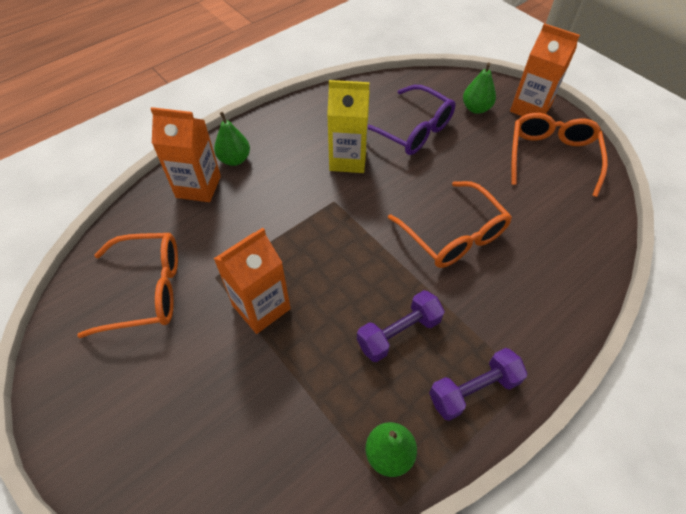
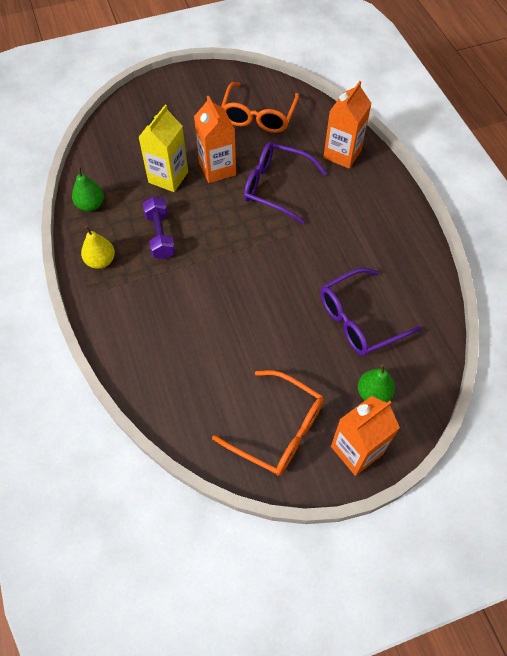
camera: 110 degrees right, 5 degrees up
green pear [214,112,250,166] -> none
yellow carton [327,80,369,173] -> yellow carton moved to [138,105,188,192]
orange glasses [388,181,512,268] -> none
purple dumbbell [429,348,527,421] -> yellow pear [81,226,115,269]
none -> purple glasses [244,142,327,224]

